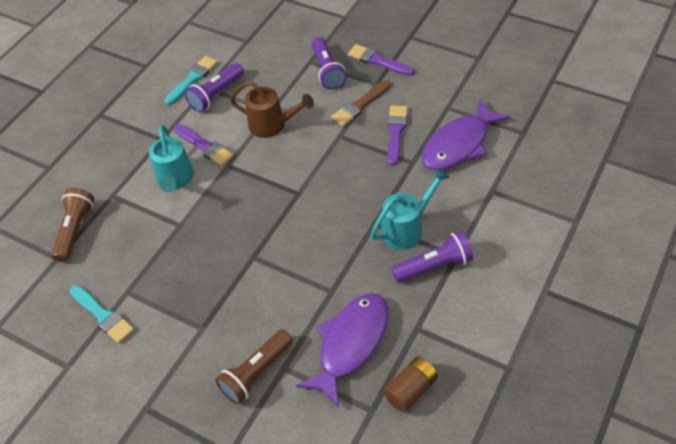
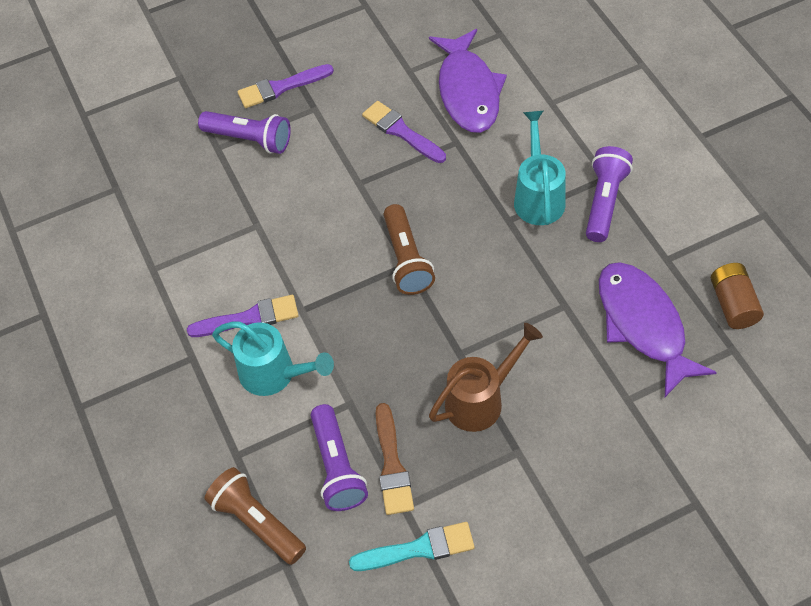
camera: 55 degrees left, 5 degrees up
turquoise brush [165,56,218,105] -> none
purple flashlight [185,63,244,112] -> purple flashlight moved to [311,404,368,511]
brown flashlight [215,329,293,404] -> brown flashlight moved to [384,204,435,295]
brown watering can [230,81,314,138] -> brown watering can moved to [429,323,543,432]
brown brush [331,80,390,126] -> brown brush moved to [376,403,414,515]

